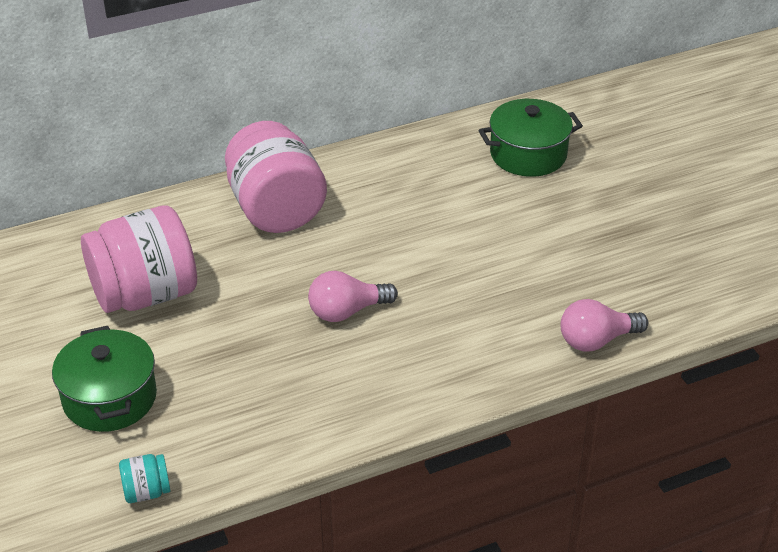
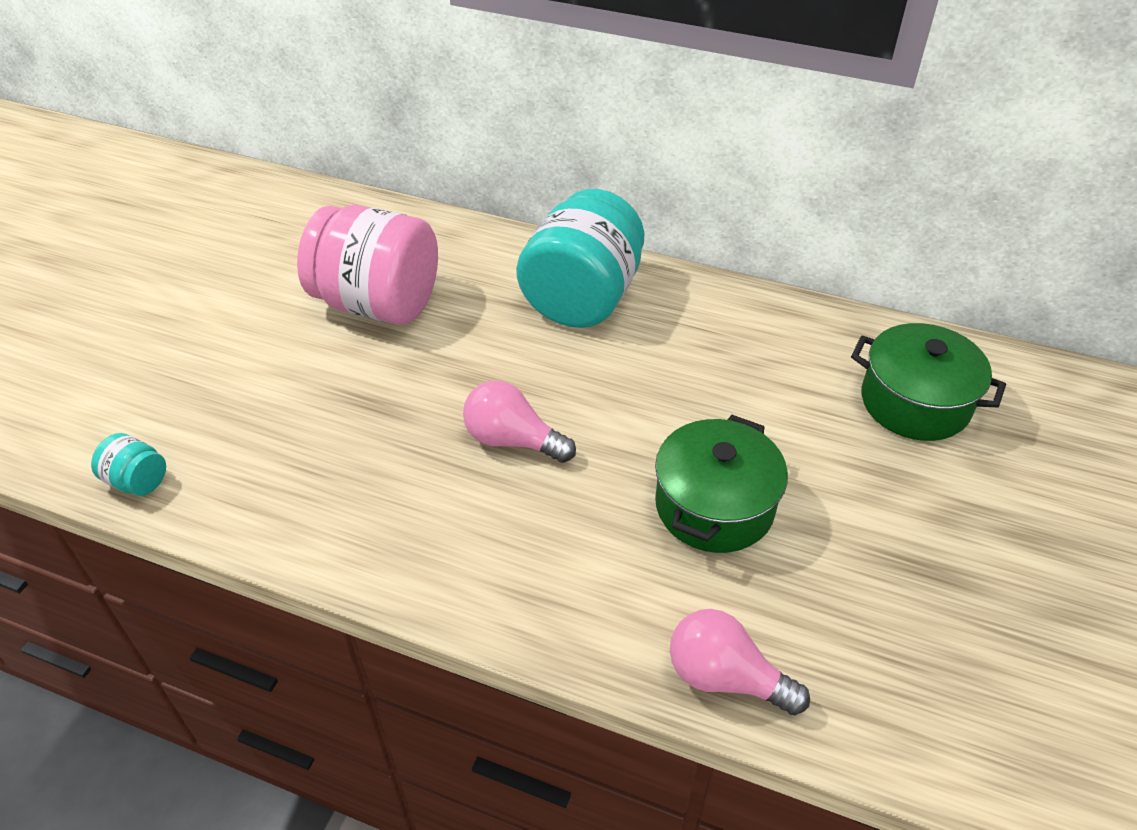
camera: 45 degrees right, 5 degrees up
green pot [52,326,157,432] -> green pot moved to [655,415,788,553]
pink jar [225,121,327,233] -> turquoise jar [516,189,644,328]

